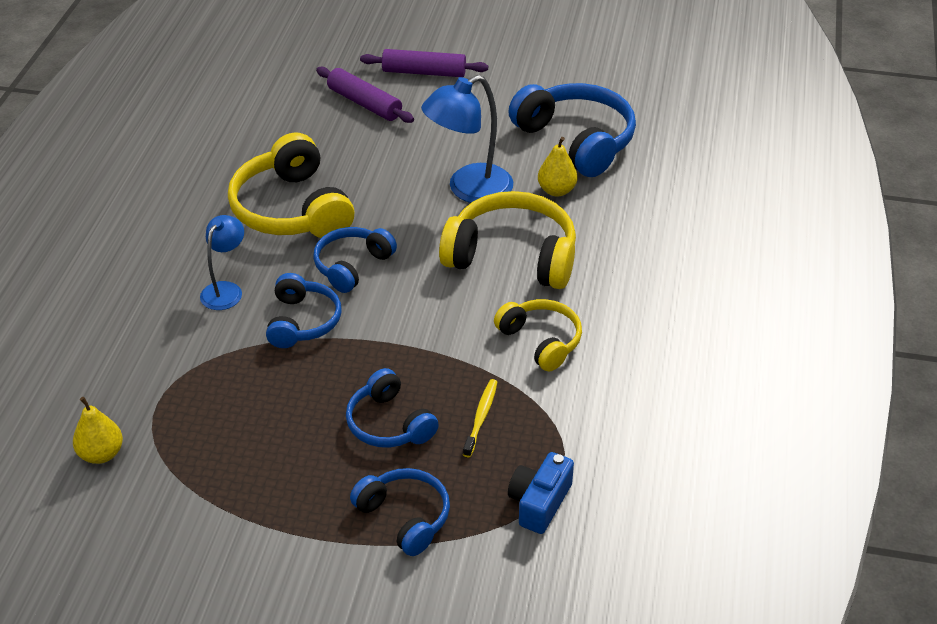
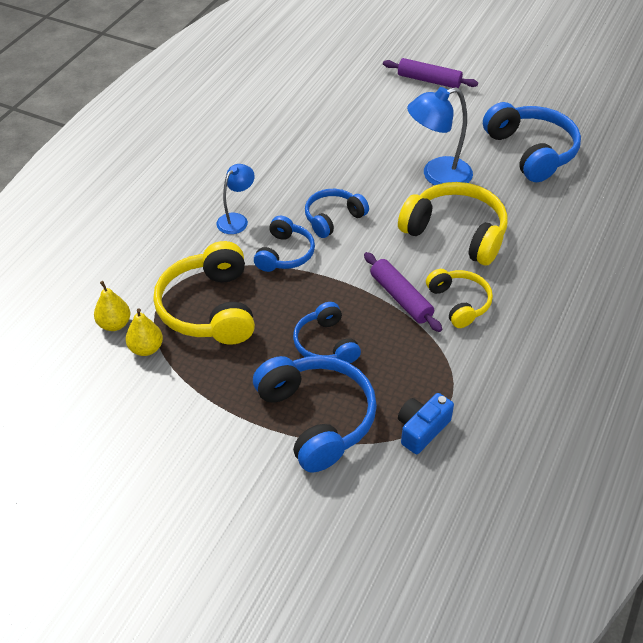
camera: 15 degrees right, 5 degrees up
yellow headphones [228,132,354,238] -> yellow headphones moved to [153,241,255,345]
purple rolling pin [316,67,414,123] -> purple rolling pin moved to [364,252,442,332]
blue headphones [350,468,450,556] -> blue headphones [253,356,377,472], size x1.68
yellow toothbrush [463,379,497,457] -> none
yellow pear [538,137,578,197] -> yellow pear moved to [126,308,163,356]

